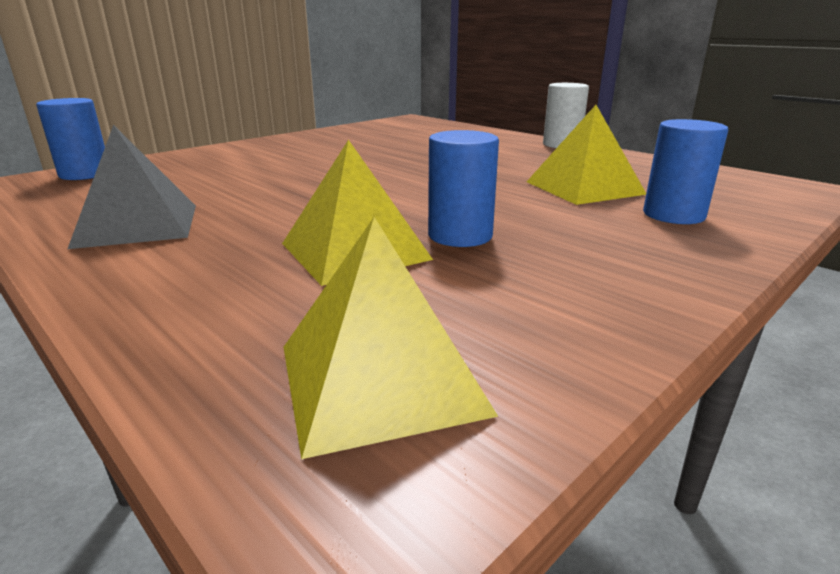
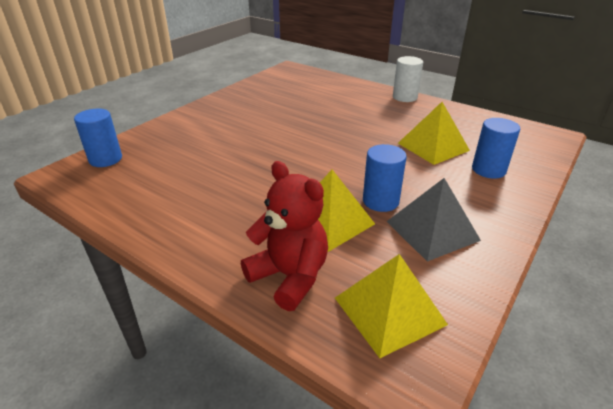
camera: 10 degrees left, 10 degrees up
grey pyramid [68,125,196,249] -> grey pyramid moved to [386,178,481,262]
none -> red teddy bear [241,161,328,311]

